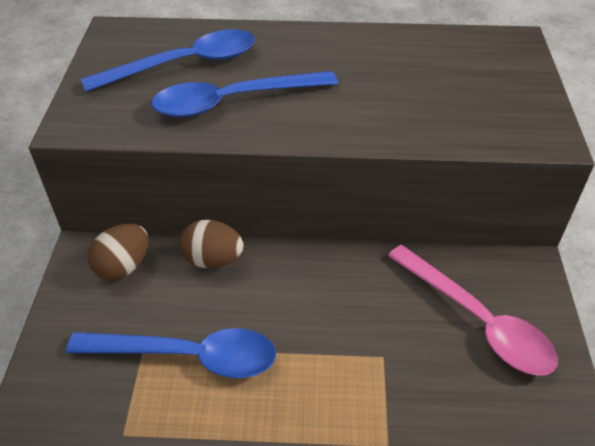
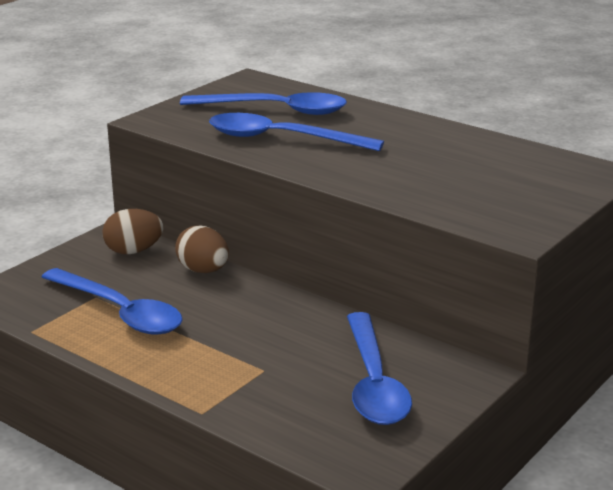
camera: 35 degrees right, 20 degrees down
pink spoon [388,245,558,376] -> blue spoon [347,312,412,425]

